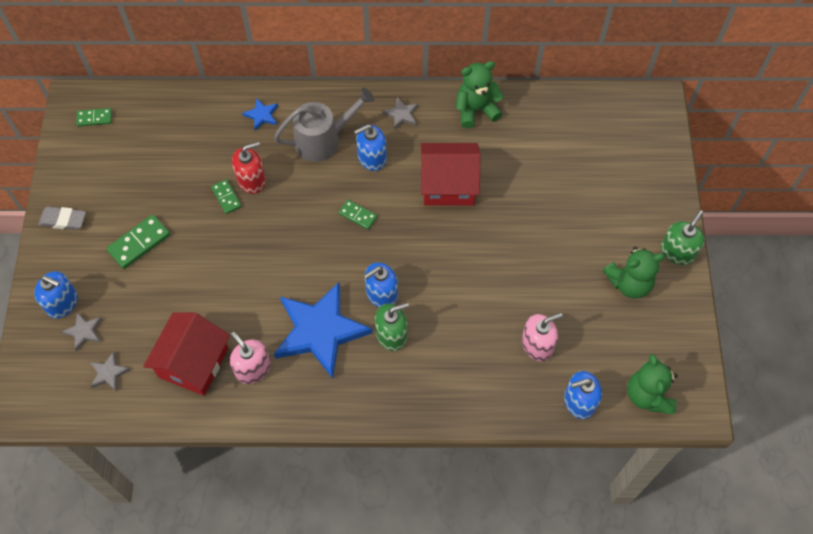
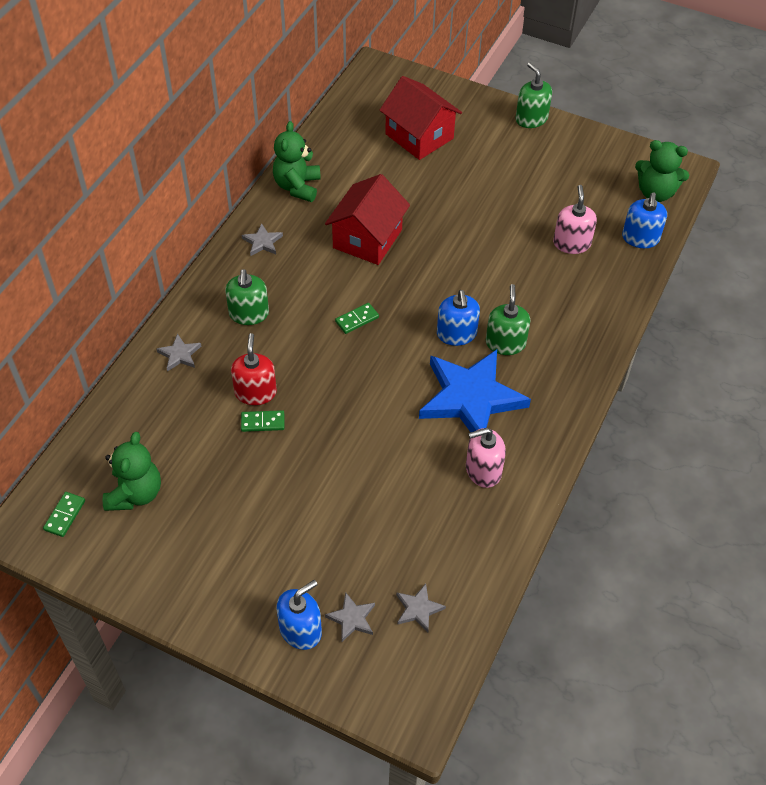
camera: 65 degrees left, 10 degrees down
grey eraser [38,206,86,230] -> none
green domino [106,215,170,269] -> none
red house [143,312,230,396] -> red house moved to [380,76,462,160]
blue star [242,99,278,130] -> grey star [157,333,201,372]
grey watering can [274,88,374,162] -> green soap dispenser [225,269,269,325]
blue soap dispenser [354,124,387,171] -> none
green teddy bear [603,247,665,299] -> green teddy bear moved to [103,432,161,511]

